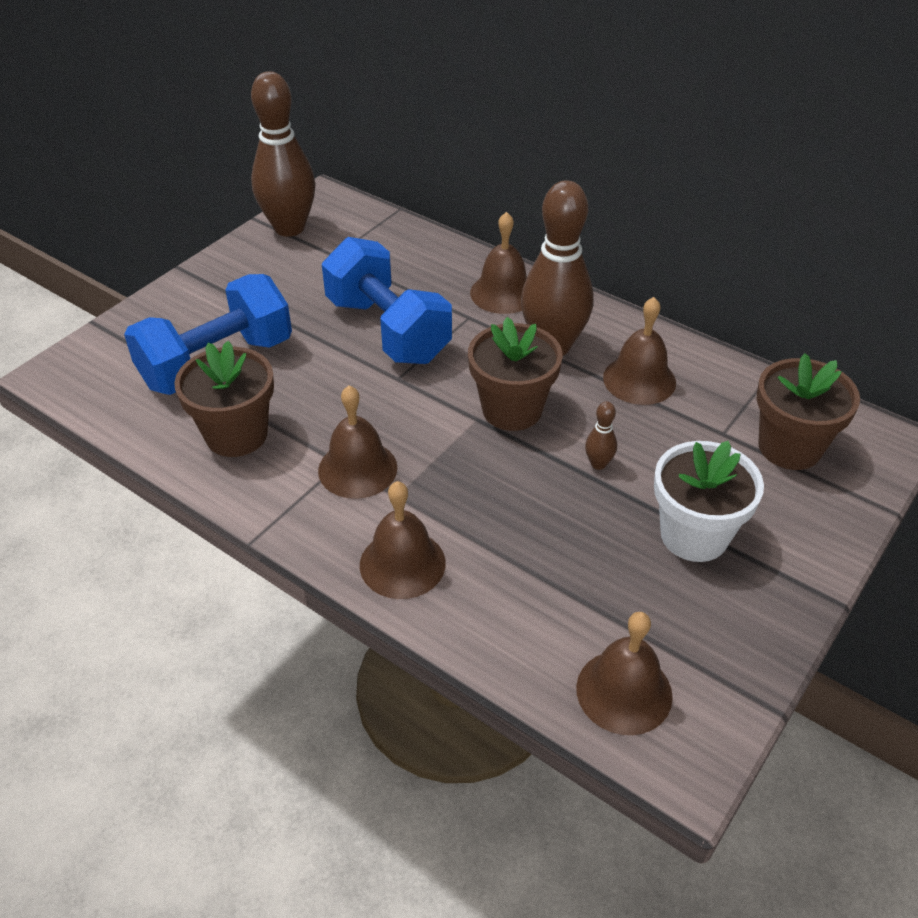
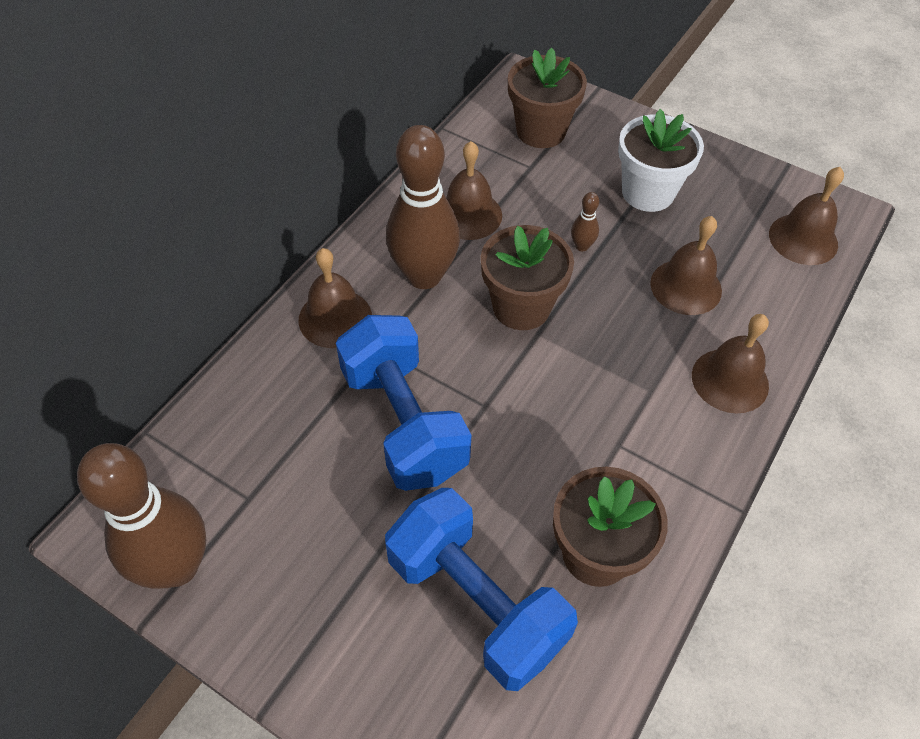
camera: 95 degrees left, 10 degrees up
brown bell [318,385,397,499] -> brown bell moved to [650,216,722,315]
blue dumbbell [322,237,452,364] -> blue dumbbell turned 75 degrees counterclockwise [336,315,471,491]

